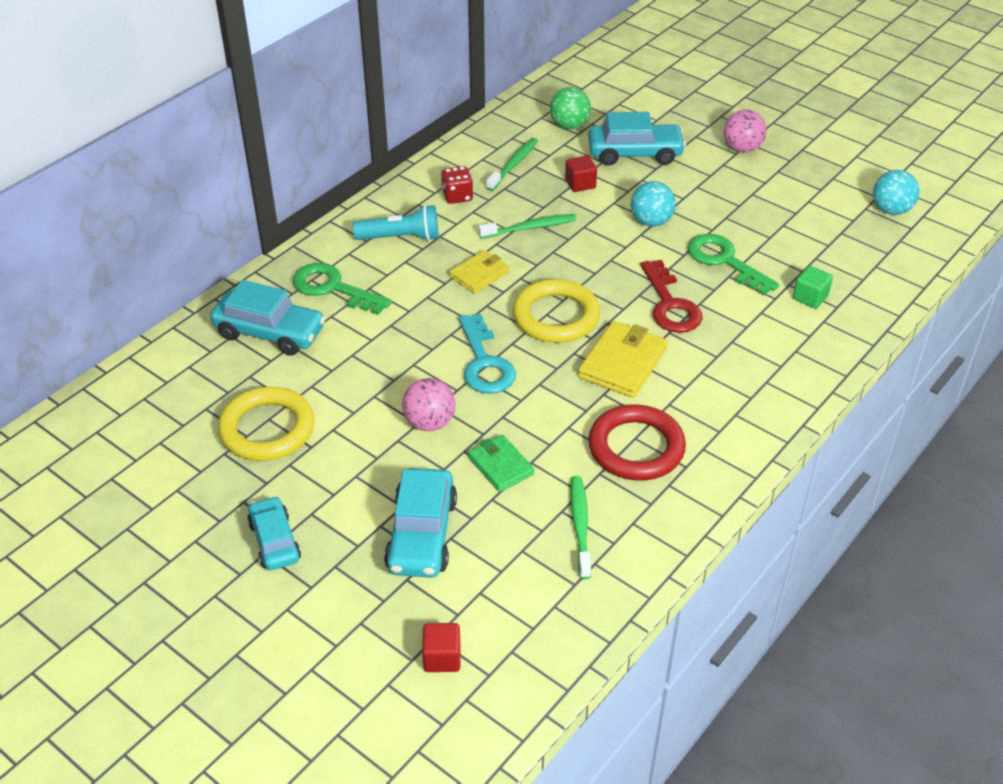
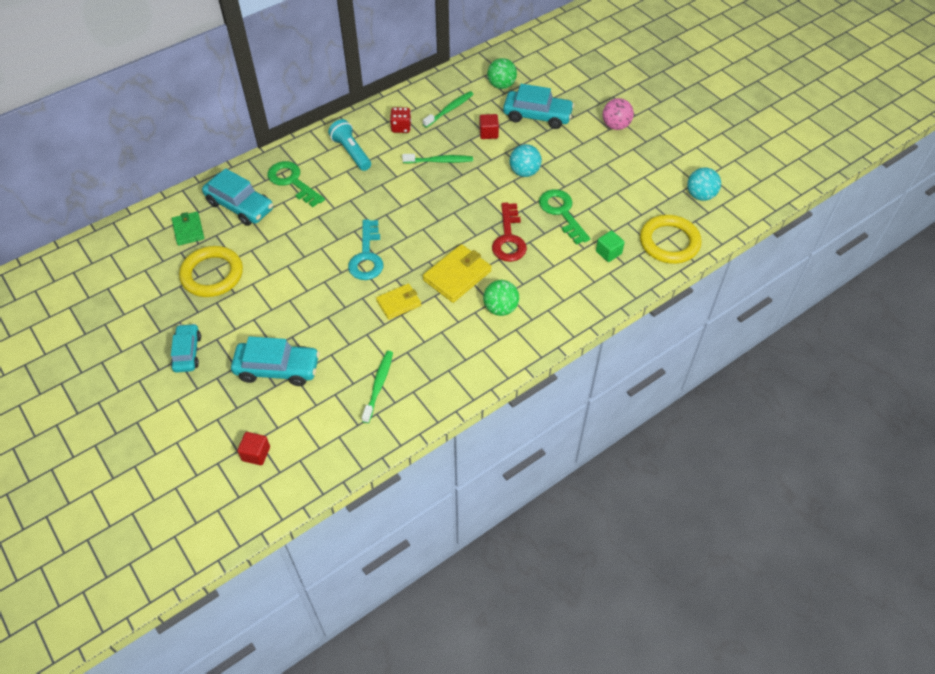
camera: 15 degrees right, 10 degrees up
turquoise flashlight [353,205,439,241] -> turquoise flashlight turned 135 degrees counterclockwise [328,119,371,171]
turquoise car [384,468,457,578] -> turquoise car turned 105 degrees counterclockwise [231,336,320,386]
pink ball [402,378,456,431] -> none
yellow wallet [449,250,509,293] -> yellow wallet moved to [376,283,421,320]
green wallet [468,435,535,492] -> green wallet moved to [172,212,204,246]
yellow ring [513,279,600,343] -> yellow ring moved to [640,215,702,264]
red ring [588,404,686,481] -> none
none -> green ball [483,280,519,316]

